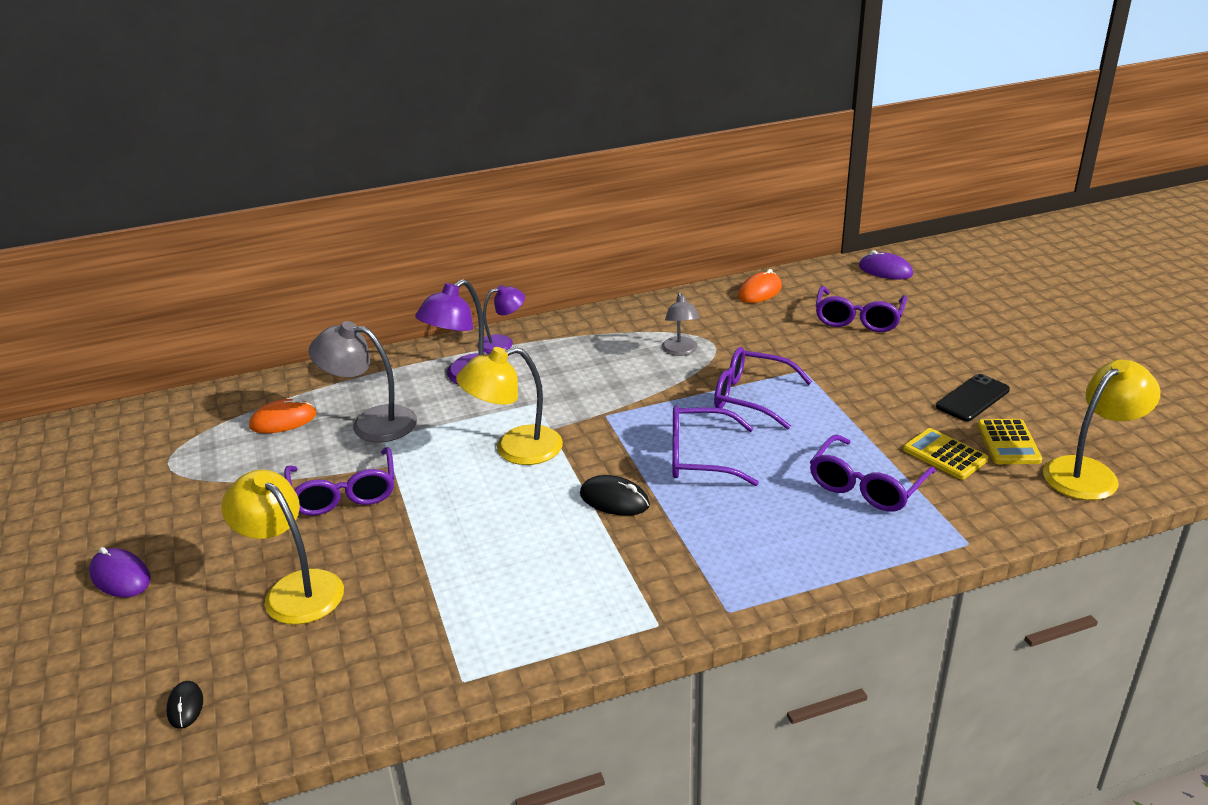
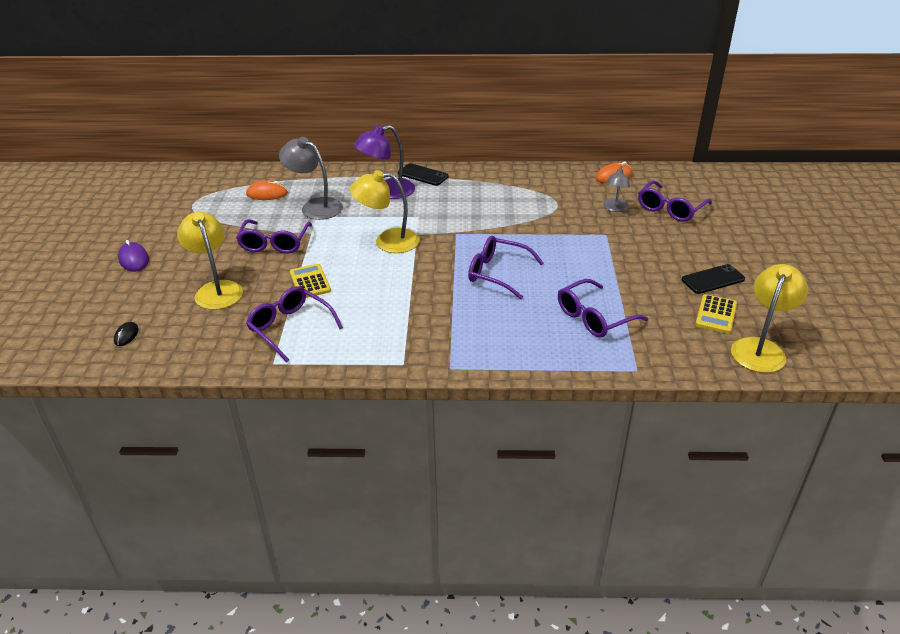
camera: 20 degrees right, 5 degrees up
purple lamp [478,285,525,353] -> black phone [398,163,449,186]
black mouse [580,475,650,516] -> none
grey lamp [662,292,700,356] -> grey lamp moved to [603,167,630,212]
purple glasses [714,347,812,430] -> purple glasses moved to [246,286,343,362]
purple mouse [859,250,913,280] -> none
yellow calculator [903,428,988,480] -> yellow calculator moved to [290,264,331,298]
yellow lamp [1043,360,1160,500] -> yellow lamp turned 45 degrees counterclockwise [731,264,808,373]

